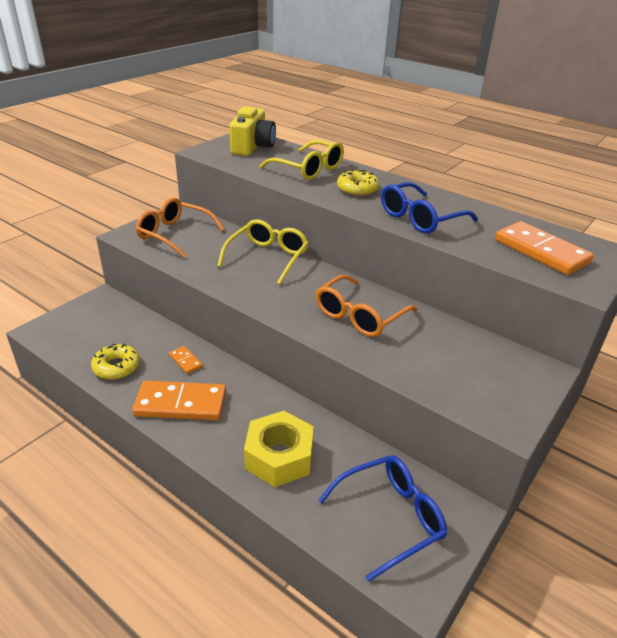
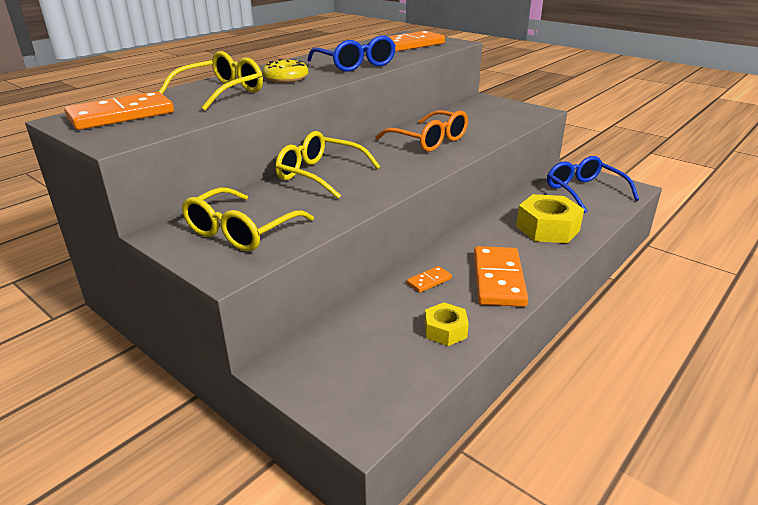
camera: 85 degrees left, 5 degrees down
yellow donut [91,344,140,380] -> yellow nut [424,302,469,346]
orange glasses [136,198,225,258] -> yellow glasses [182,187,314,252]
yellow camera [229,106,276,156] -> orange domino [64,91,174,130]

